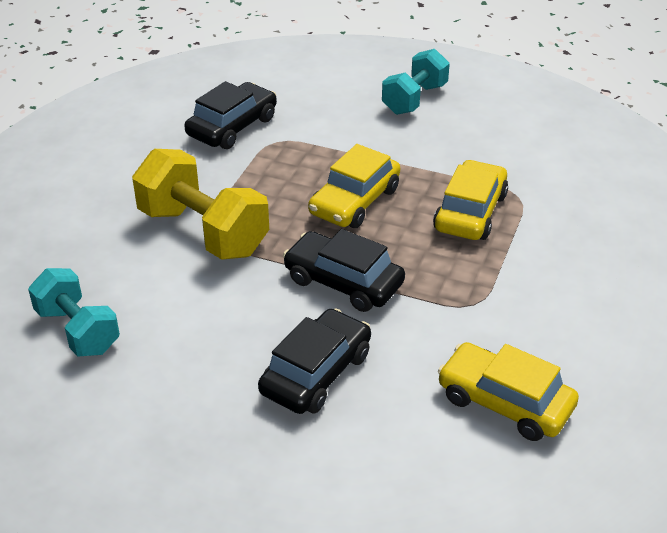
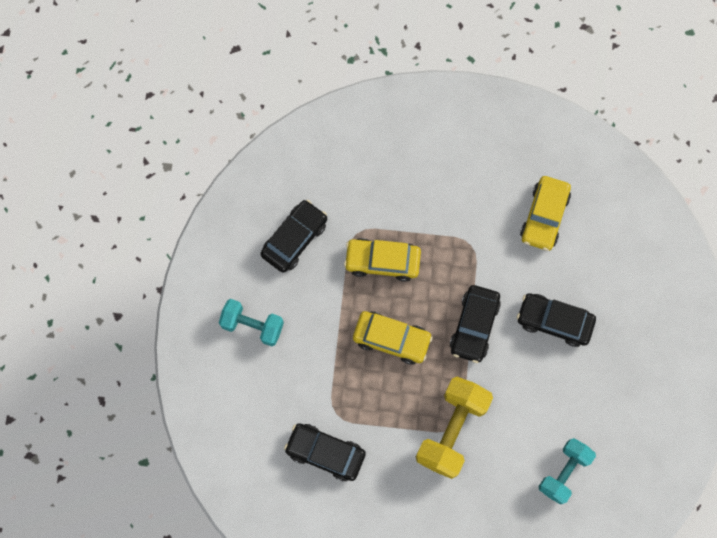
camera: 105 degrees left, 35 degrees up
none -> black car [261,200,327,273]

